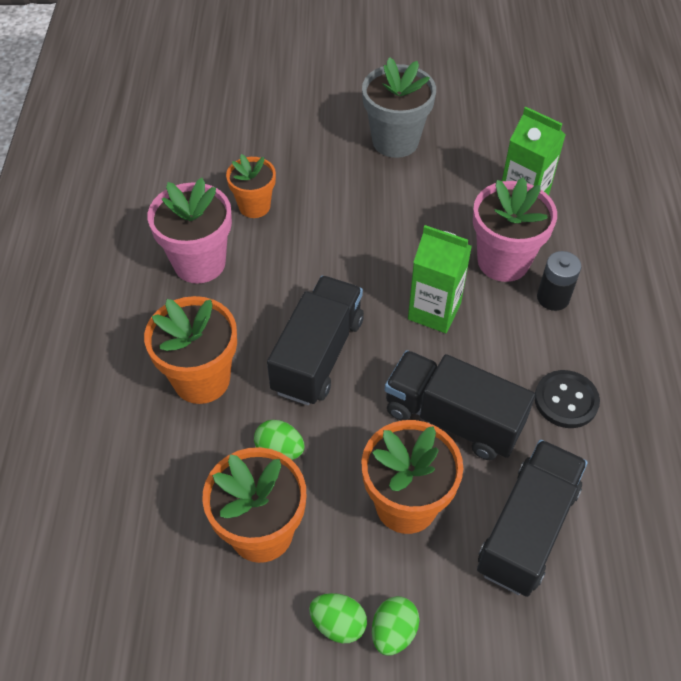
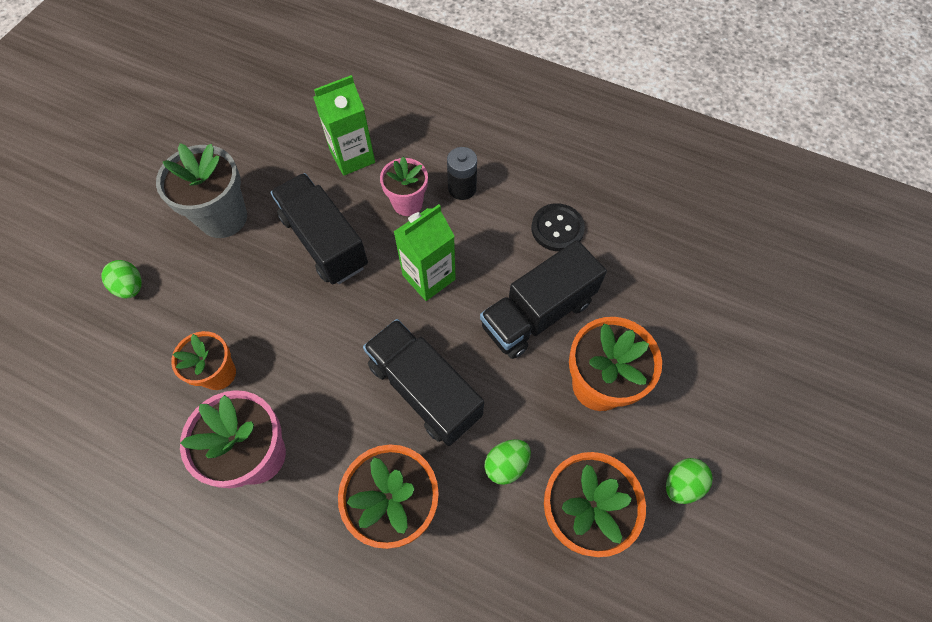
camera: 65 degrees left, 10 degrees up
green egg [372,596,420,655] -> green egg moved to [102,260,142,299]
pink flower pot [473,177,557,282] -> pink flower pot [380,157,428,216], size x0.64
black truck [477,440,588,597] -> black truck moved to [271,173,368,284]

